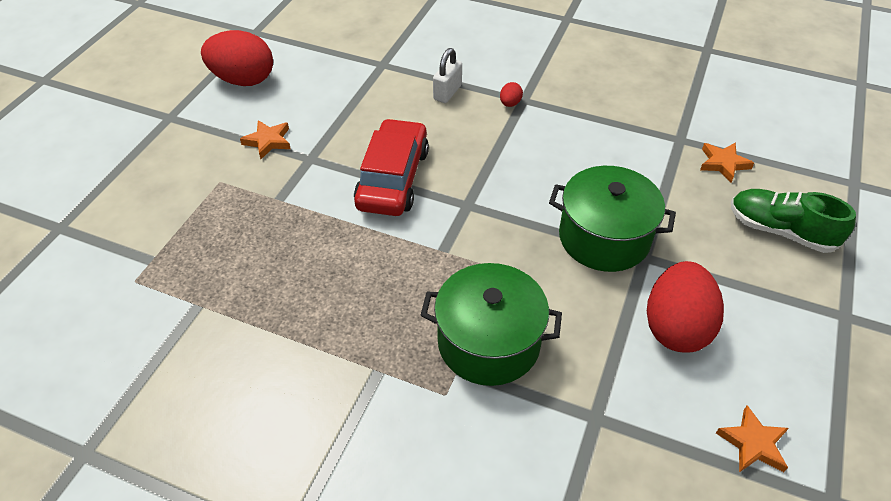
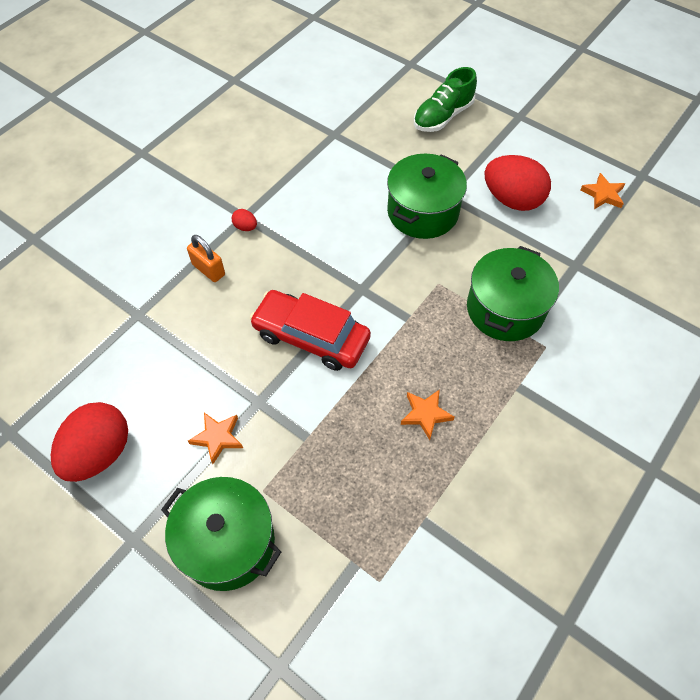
camera: 75 degrees left, 10 degrees up
white padlock [433,48,462,103] -> orange padlock [187,235,225,282]
orange star [700,142,754,183] -> orange star moved to [401,389,454,440]
none -> green pot [161,477,281,591]

